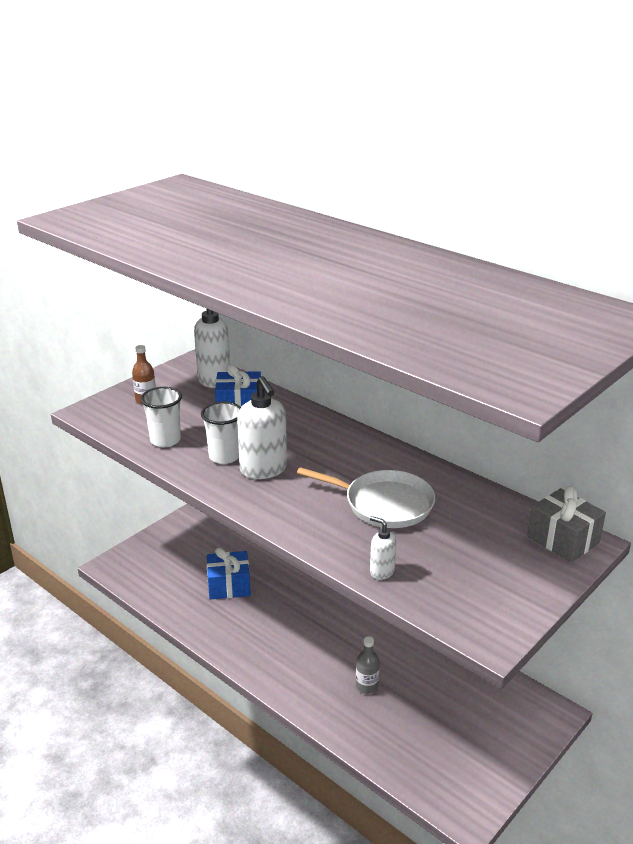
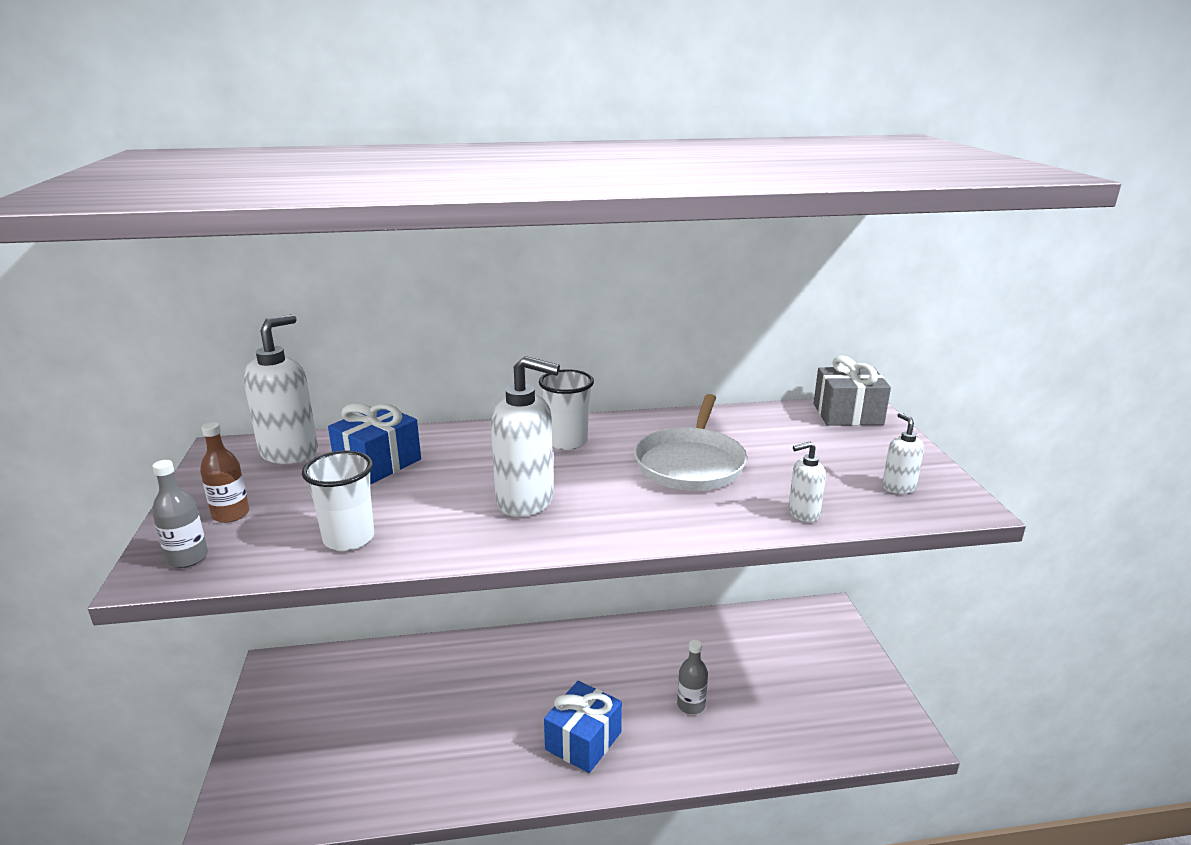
camera: 50 degrees left, 5 degrees down
white cup [201,402,241,464] -> white cup moved to [539,369,594,450]
blue gift [207,547,250,600] -> blue gift moved to [544,681,622,773]
white pan [297,467,435,528] -> white pan turned 135 degrees clockwise [634,394,747,491]
none -> grey bottle [152,460,208,568]
none -> white soap dispenser [882,413,924,494]

